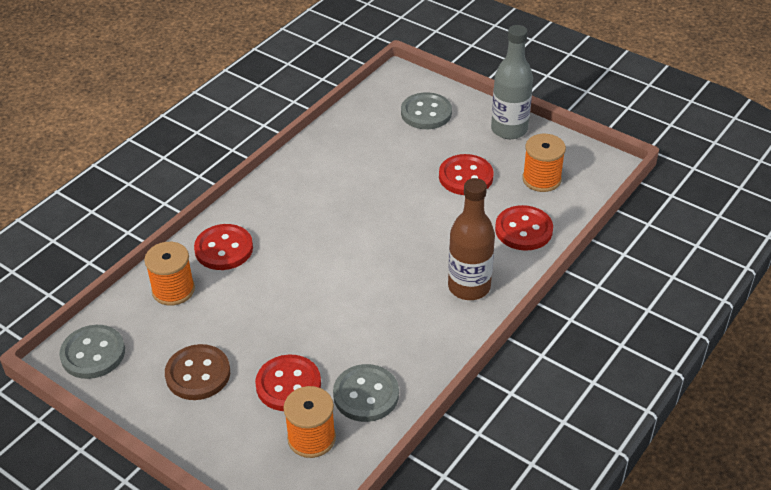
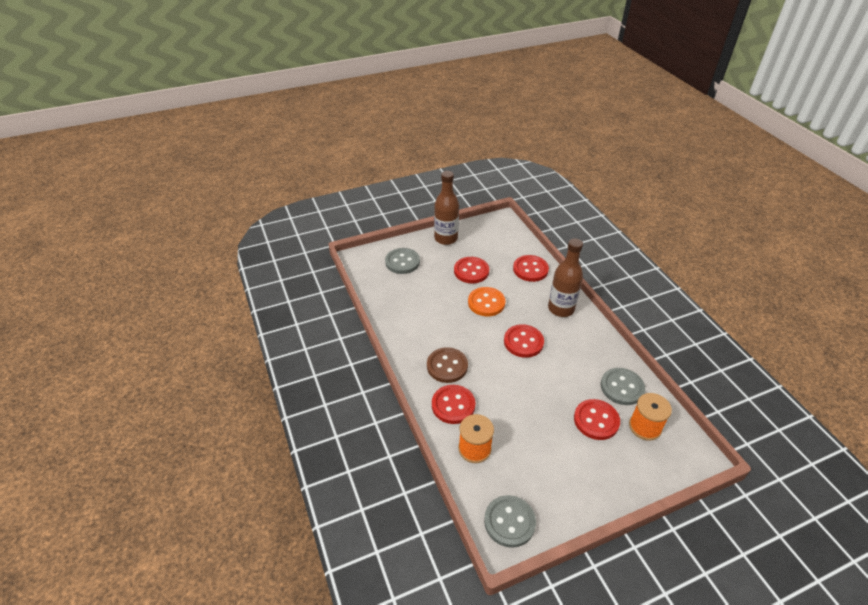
camera: 60 degrees left, 0 degrees up
brown button [165,344,230,400] -> brown button moved to [427,347,468,383]
grey bottle [491,25,533,139] -> brown bottle [434,171,459,245]
orange spool [522,134,566,192] -> none
none -> orange button [468,287,506,316]
none -> red button [504,324,544,358]

